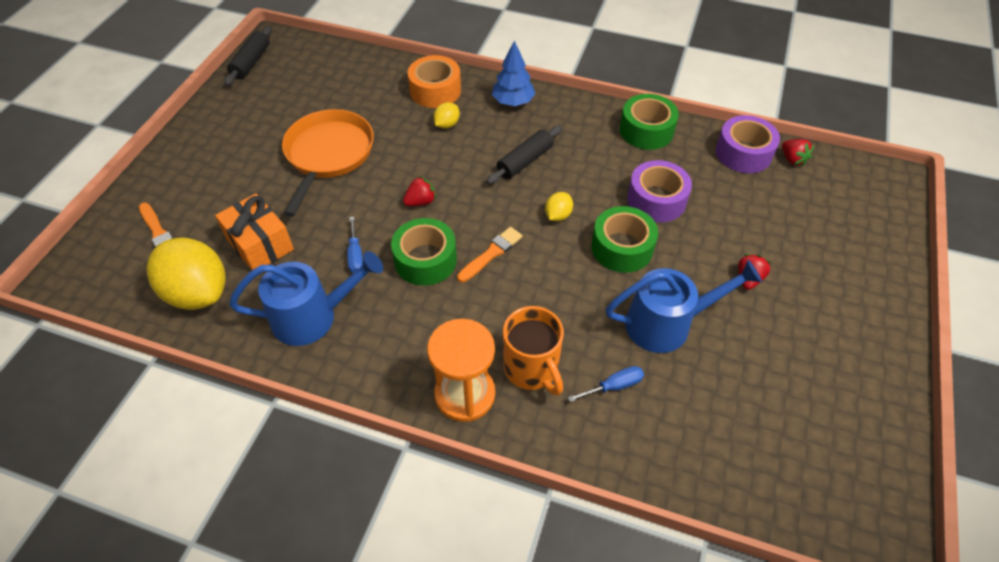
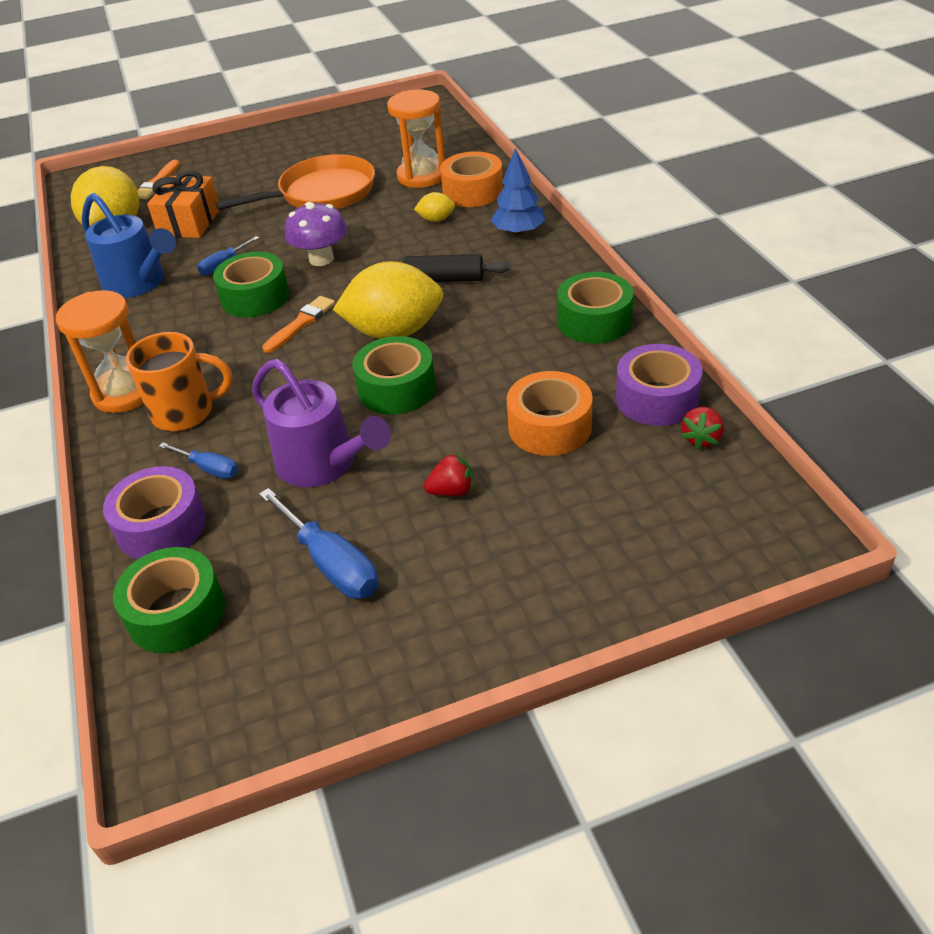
camera: 55 degrees right, 10 degrees down
black rolling pin [224,26,272,86] -> none
red strawberry [403,176,436,206] -> purple mushroom [285,202,347,266]
orange brush [457,227,523,282] -> orange brush turned 60 degrees counterclockwise [262,296,335,353]
orange mug [503,306,564,396] -> orange mug turned 120 degrees counterclockwise [126,332,232,431]
yellow lemon [545,192,573,221] -> yellow lemon [333,261,443,339], size x2.28
blue watering can [606,260,762,353] -> purple watering can [252,359,391,487]
purple tape [627,160,692,222] -> purple tape moved to [103,466,206,559]
none -> green tape [113,547,225,654]
none -> blue screwdriver [259,488,378,599]
none -> orange hourglass [387,90,445,188]
none -> orange tape [507,371,593,456]

